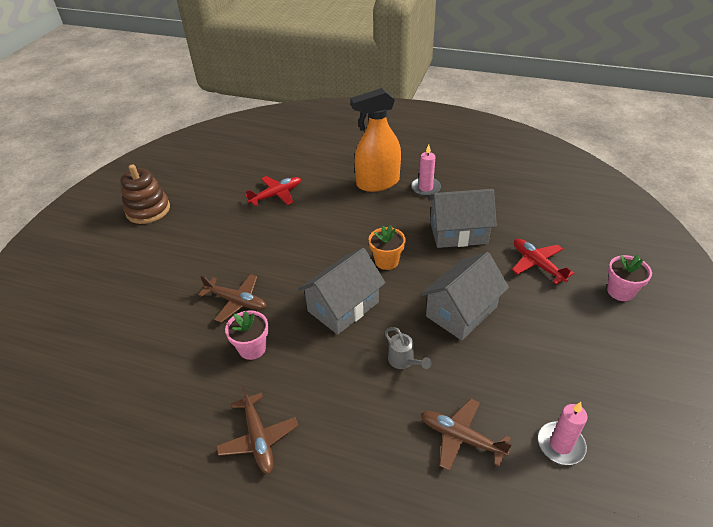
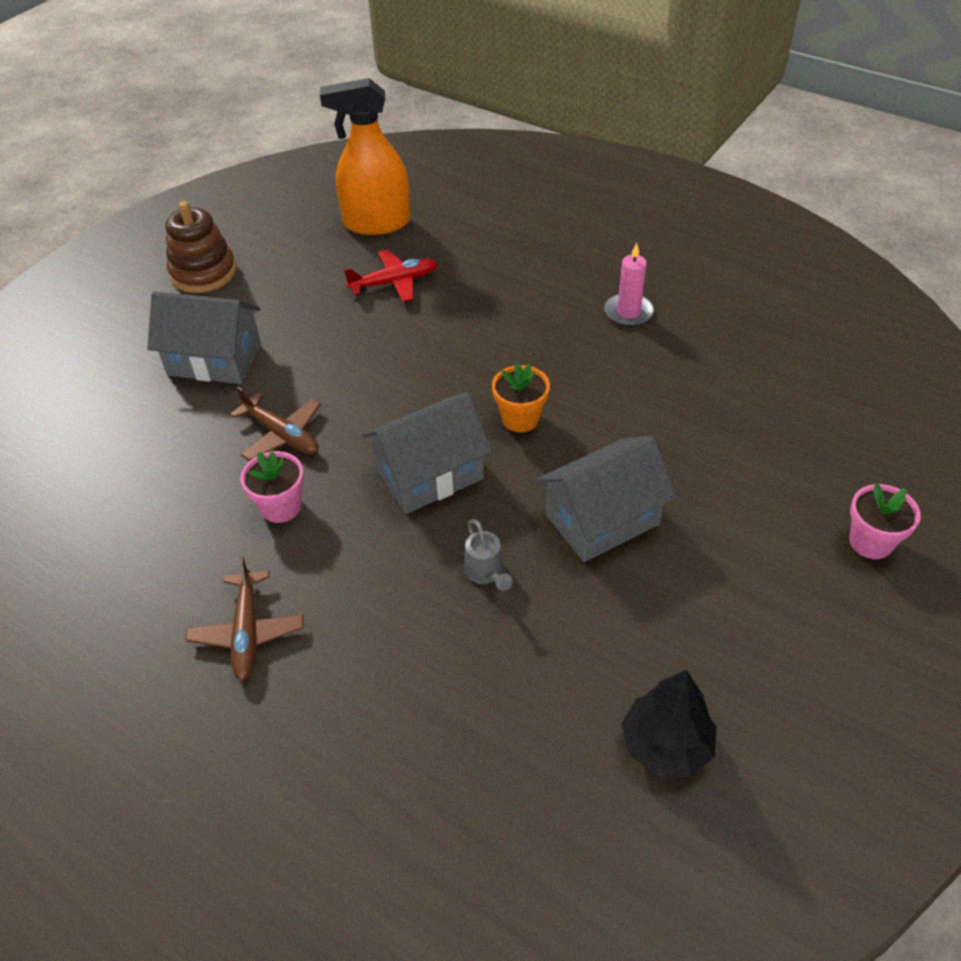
camera: 15 degrees right, 5 degrees up
orange spray bottle [350,88,401,192] -> orange spray bottle moved to [320,78,410,235]
brown plane [421,399,512,471] -> none
grey house [428,189,497,248] -> grey house moved to [147,291,261,384]
red plane [512,239,574,284] -> none
pink candle [538,402,588,465] -> black tree [621,669,717,777]

